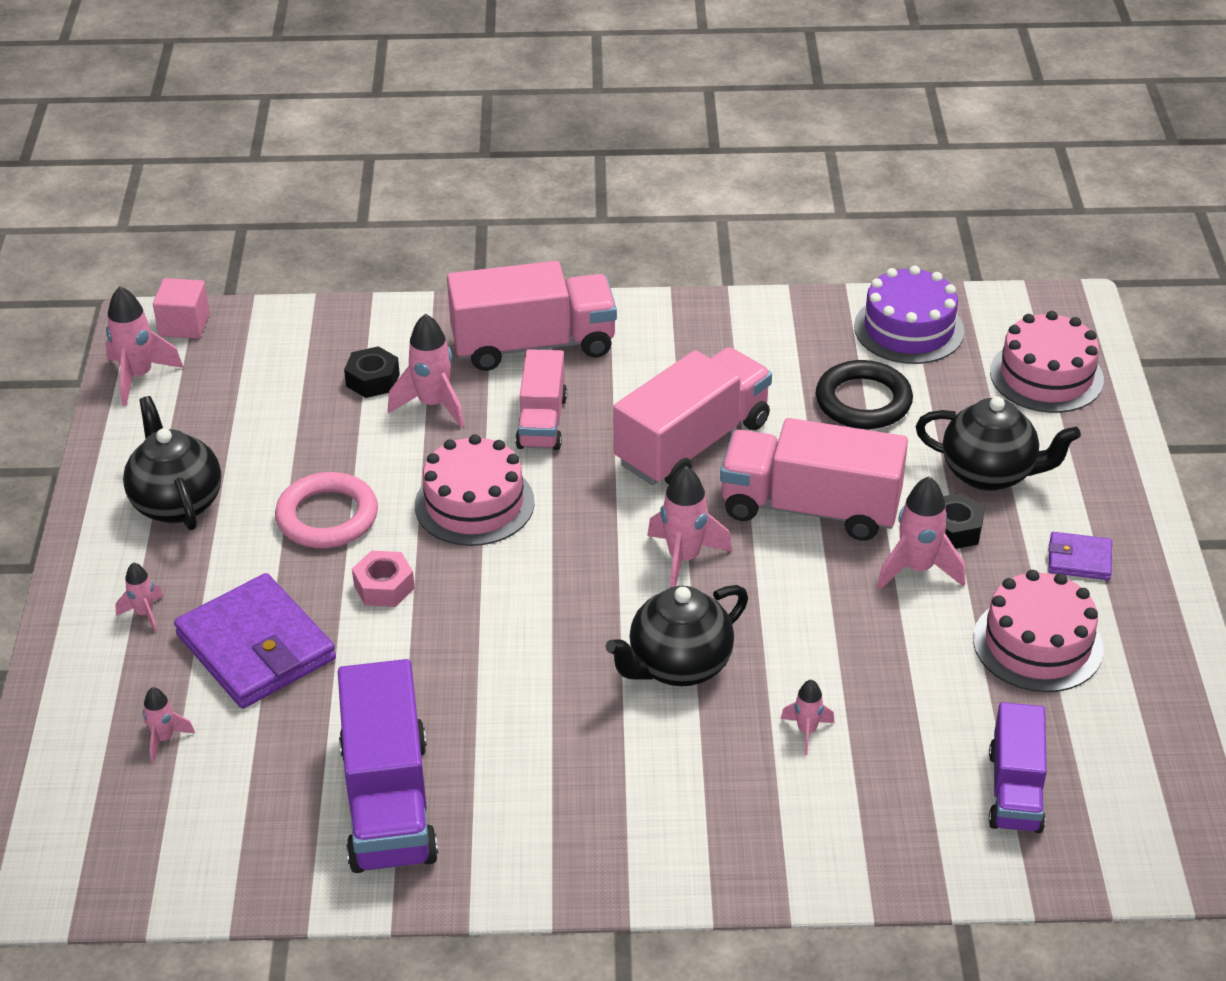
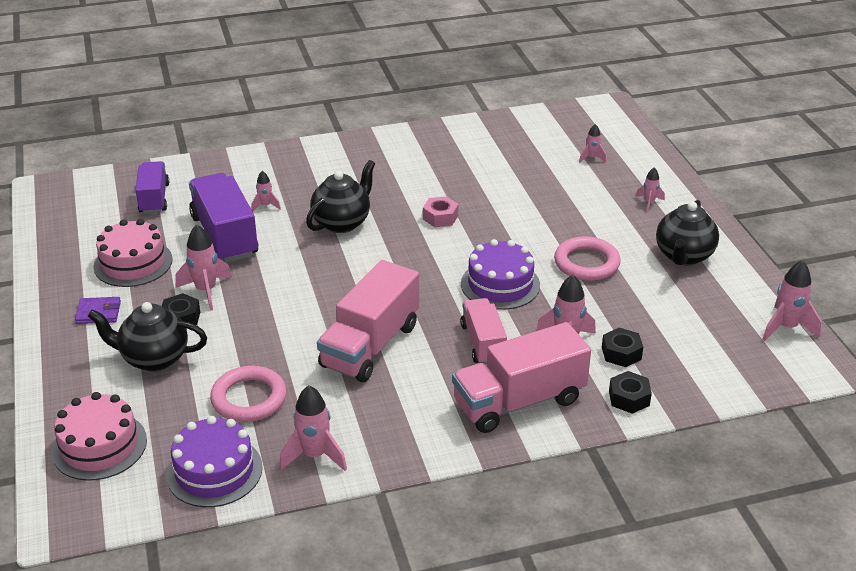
camera: 165 degrees right, 5 degrees down
black teapot [123,396,221,530] -> black teapot turned 60 degrees clockwise [656,200,719,266]
pink cube [153,278,210,339] -> none
purple wallet [174,573,336,709] -> none
purple truck [338,659,438,873] -> purple truck moved to [189,173,258,263]
pink nut [352,551,415,607] -> pink nut moved to [423,196,459,227]
pink cake [415,434,535,546] -> purple cake [461,239,540,310]
pink rocket [647,466,732,588] -> pink rocket moved to [279,386,347,471]
pink truck [720,418,908,541] -> none
black ring [816,360,913,429] -> pink ring [210,366,287,422]
none -> black nut [609,371,652,414]

